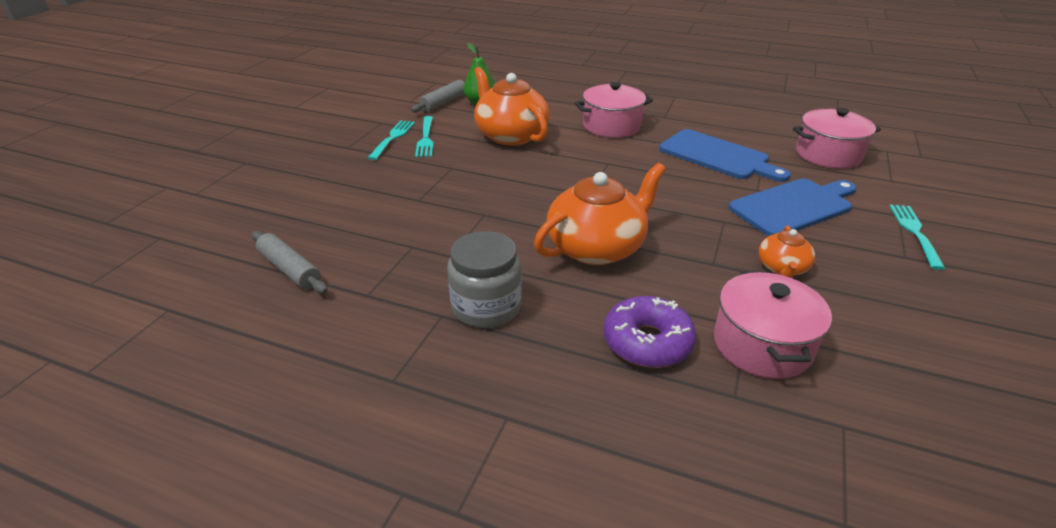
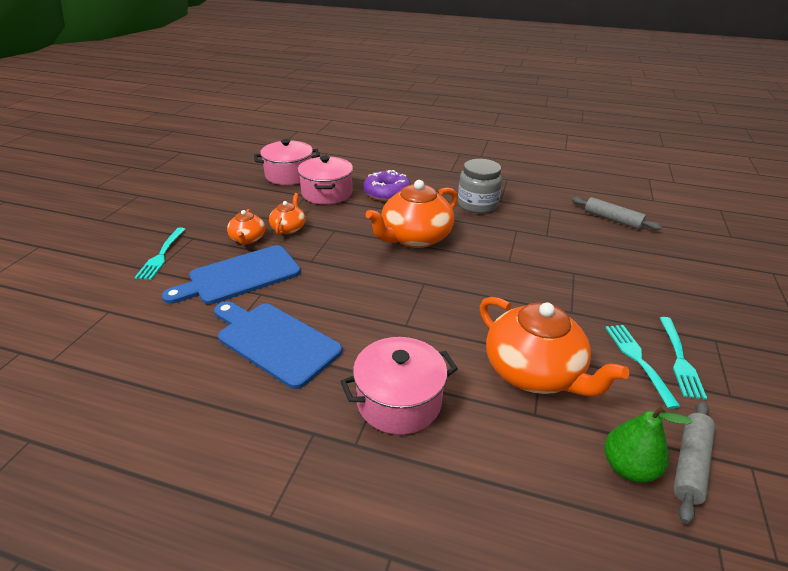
camera: 175 degrees right, 0 degrees up
pink pot [793,108,881,169] -> pink pot moved to [254,139,320,185]
none -> orange teapot [227,209,265,245]

